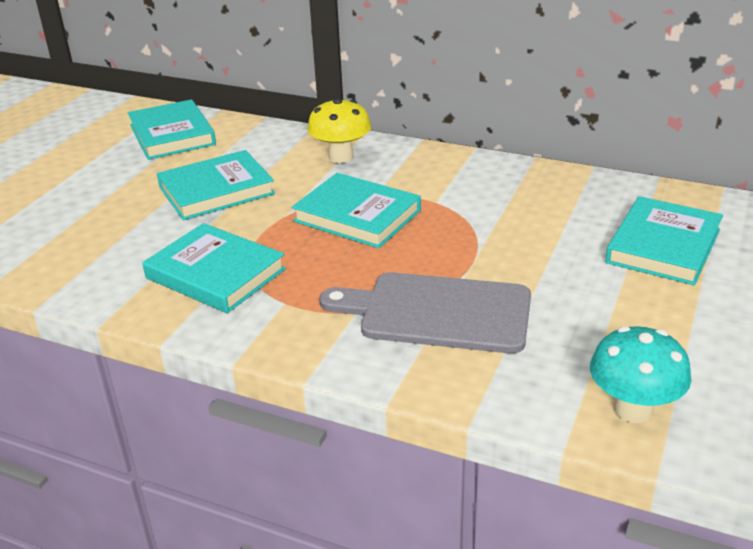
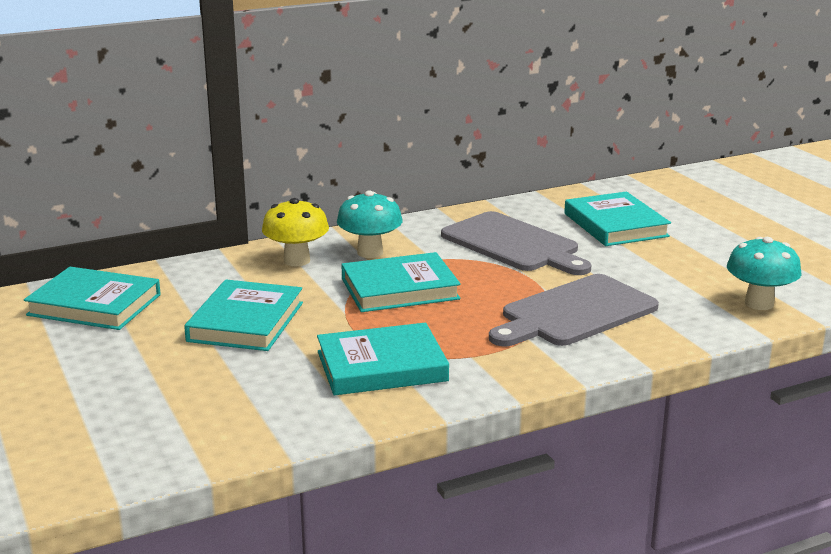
camera: 50 degrees left, 10 degrees down
none -> turquoise mushroom [337,191,403,258]
none -> grey cutting board [441,211,592,275]

